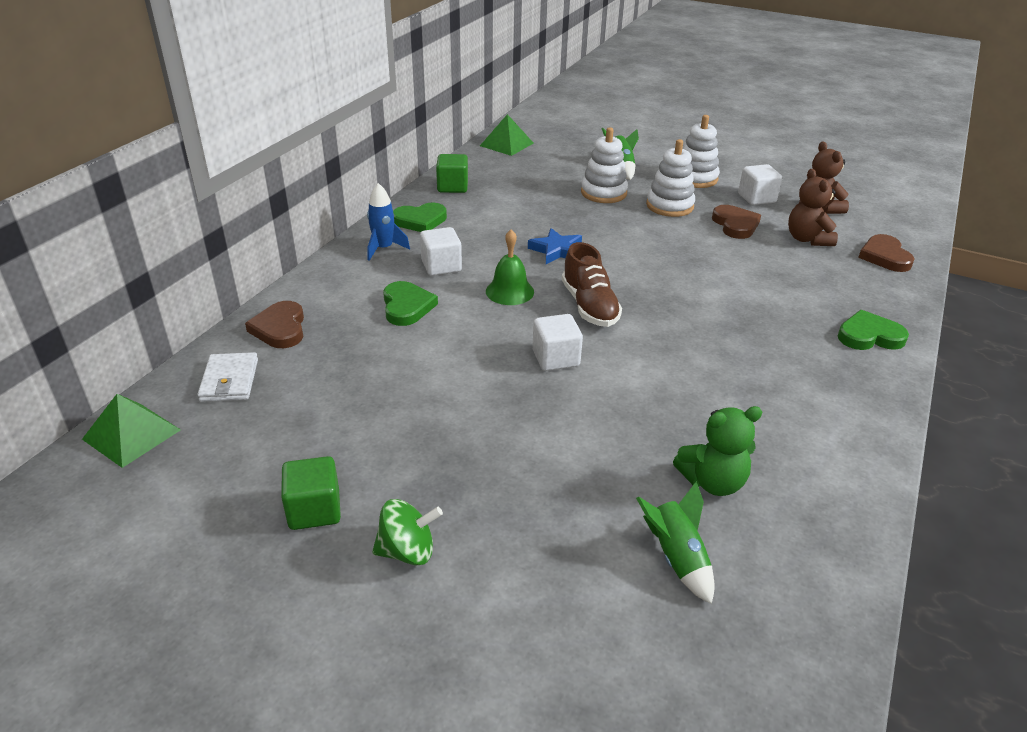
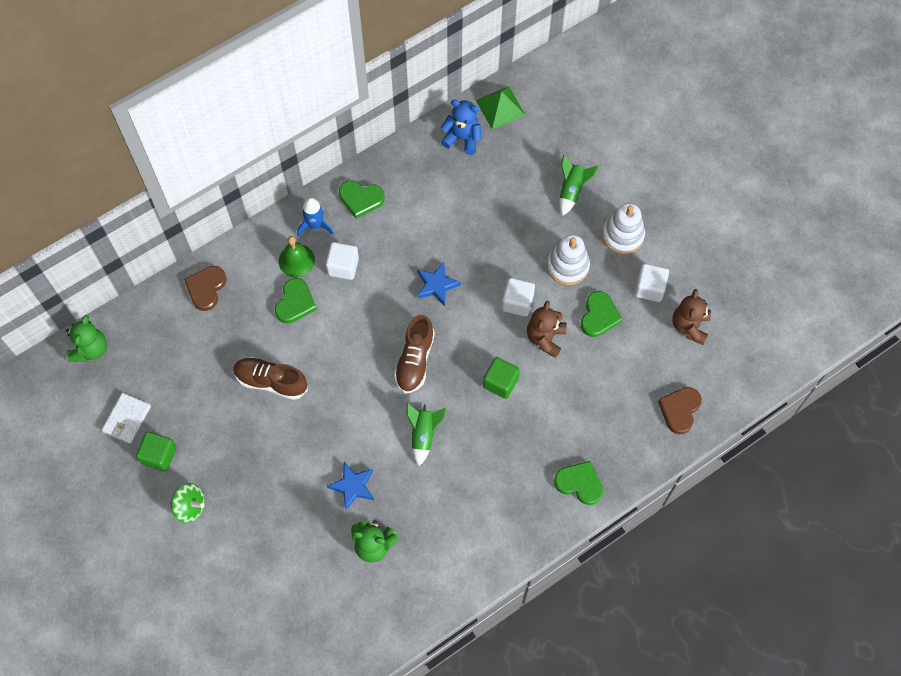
camera: 30 degrees right, 30 degrees up
green pyramid [82,394,181,468] -> green teddy bear [66,315,107,362]
white wallet [197,352,258,402] -> white wallet moved to [102,393,151,444]
green cube [436,154,468,193] -> green cube moved to [483,357,520,399]
green bell [486,229,534,305] -> green bell moved to [279,236,315,277]
white cube [532,314,583,371] -> white cube moved to [502,278,535,316]
white stacking toy [581,127,628,203] -> none
green rocket [636,481,715,604] -> green rocket moved to [407,403,446,466]
brown heart [712,205,761,239] -> green heart [581,291,623,337]
brown teddy bear [788,169,838,246] -> brown teddy bear moved to [527,301,567,358]
none -> brown shoe [233,357,308,400]
none -> blue star [327,462,374,510]
none -> blue teddy bear [440,100,481,155]

